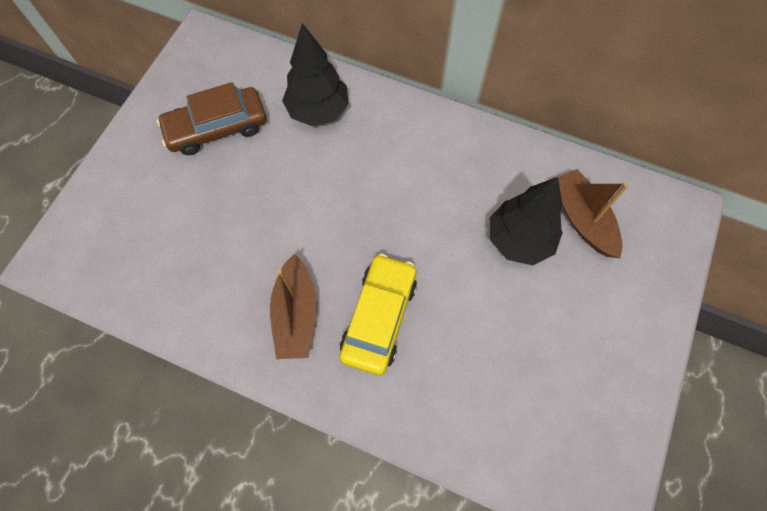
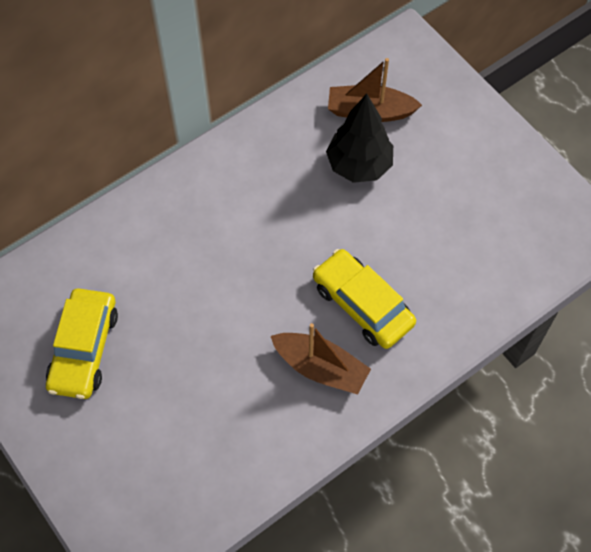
camera: 60 degrees left, 5 degrees down
brown car [157,82,267,155] -> yellow car [46,288,118,399]
black tree [282,23,349,126] -> none

